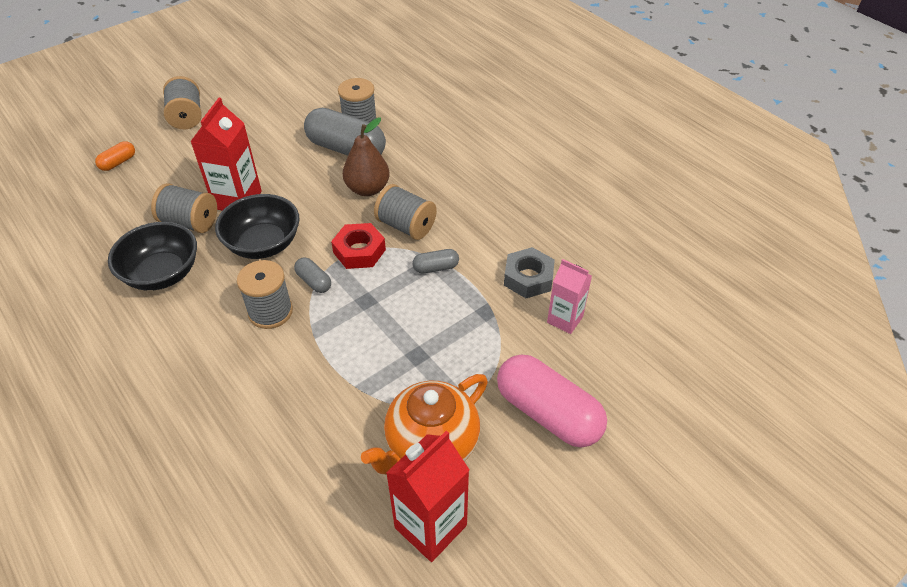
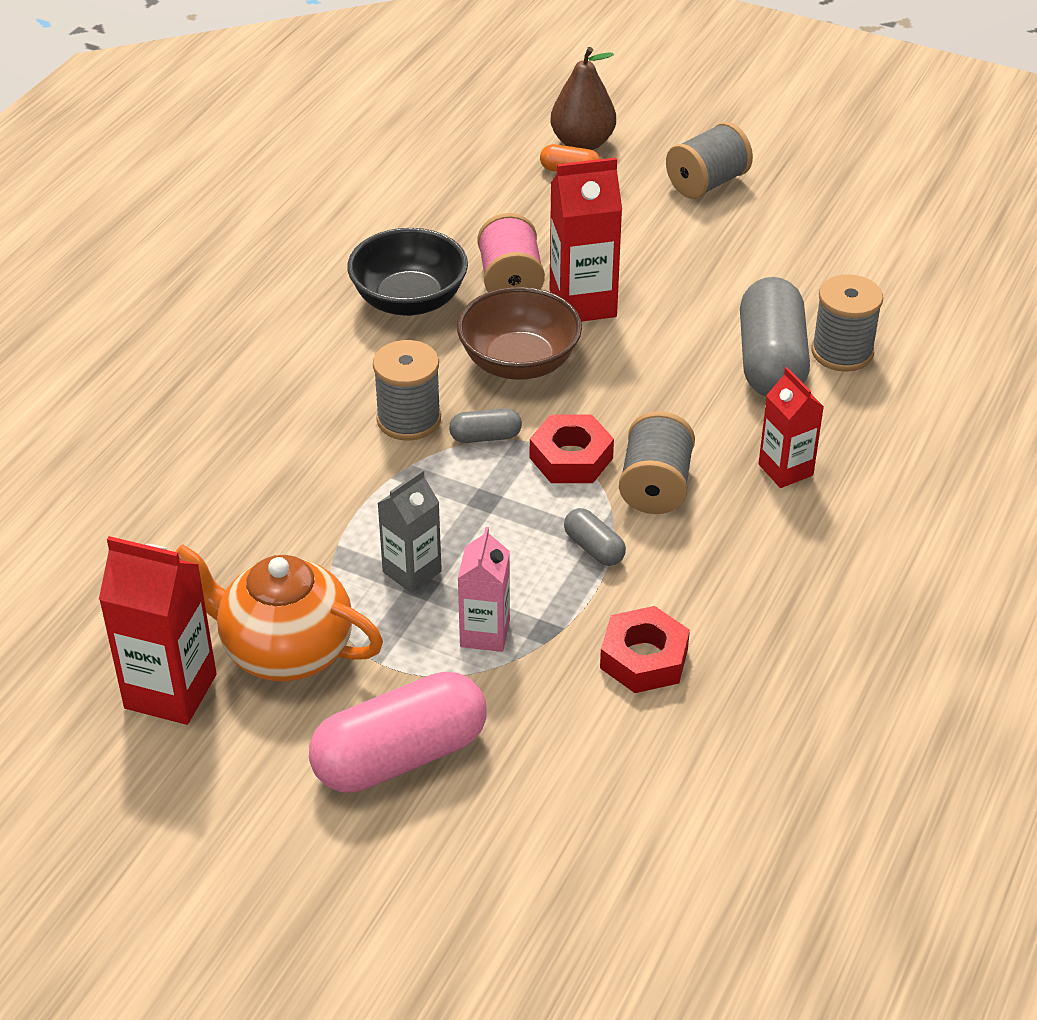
camera: 65 degrees right, 5 degrees down
grey spool [151,183,217,233] -> pink spool [478,213,545,292]
black bowl [215,194,300,259] -> brown bowl [457,287,582,380]
grey capsule [294,257,331,293] -> grey capsule turned 60 degrees clockwise [449,408,522,443]
brown pear [343,118,390,196] -> brown pear moved to [551,47,616,150]
pink capsule [497,355,607,447] -> pink capsule turned 45 degrees clockwise [309,672,487,793]
grey nut [504,247,555,298] -> red nut [600,606,690,693]
pink carton [547,259,592,334] -> pink carton moved to [458,527,510,652]
none -> grey carton [377,470,442,593]
none -> red carton [758,367,824,488]

